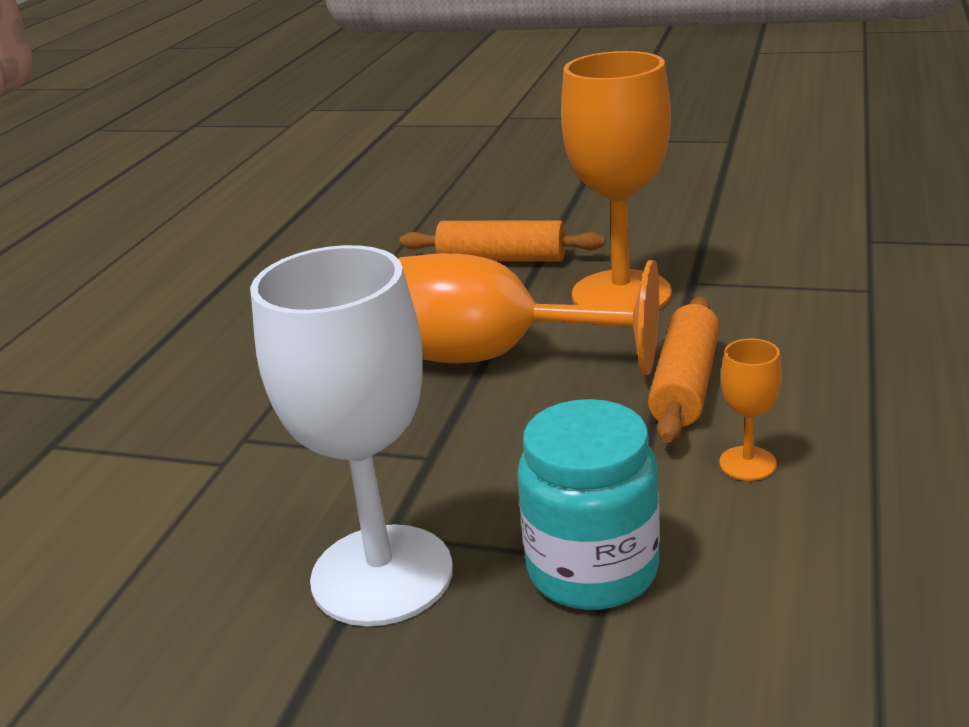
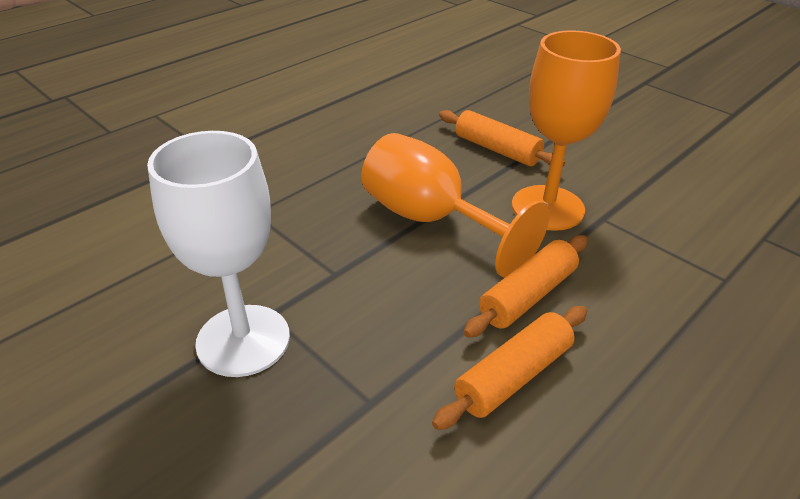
camera: 25 degrees right, 10 degrees up
turquoise jar [518,399,660,610] -> none
orange goblet [719,339,782,481] -> orange rolling pin [432,306,587,430]

